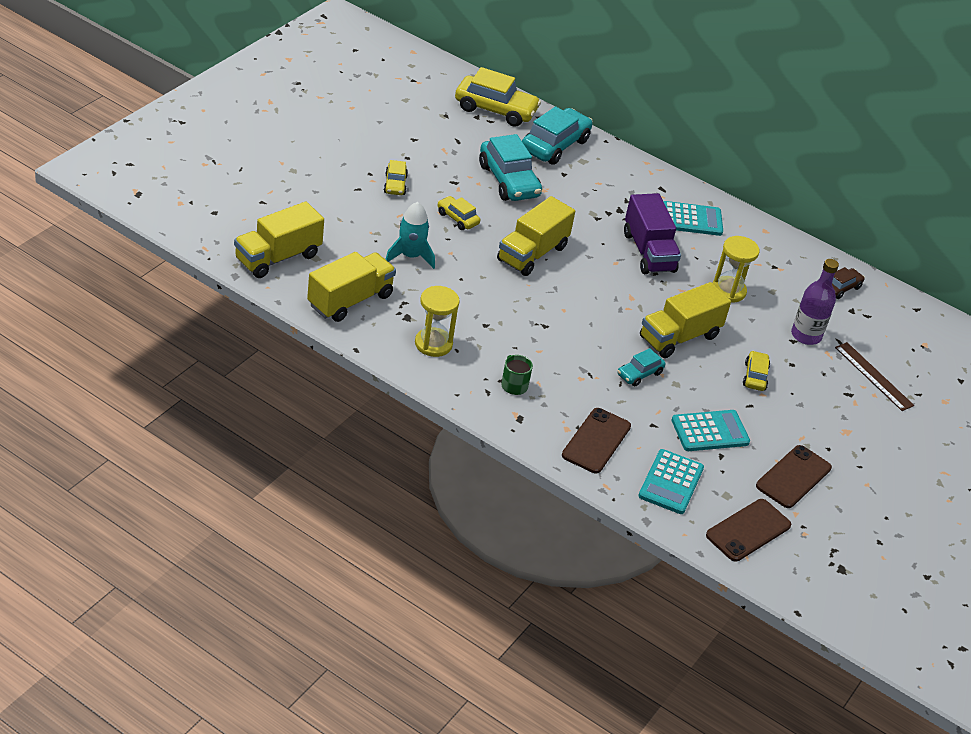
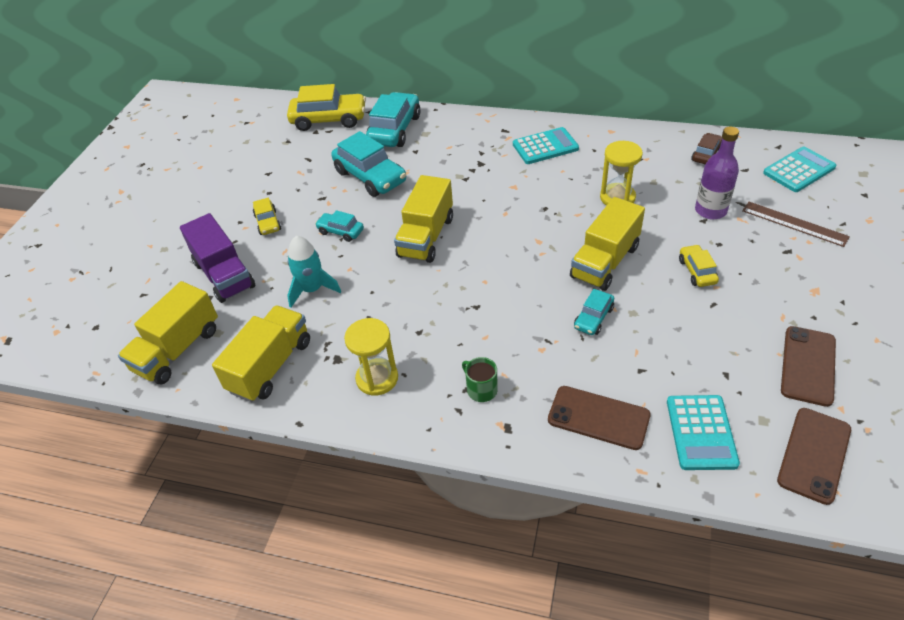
camera: 10 degrees left, 5 degrees up
yellow car [438,196,480,230] -> turquoise car [315,210,364,242]
brown phone [562,408,631,473] -> brown phone turned 75 degrees counterclockwise [548,386,651,450]
purple truck [624,193,681,274] -> purple truck moved to [180,213,255,303]
turquoise calculator [672,410,750,451] -> turquoise calculator moved to [763,147,836,192]

